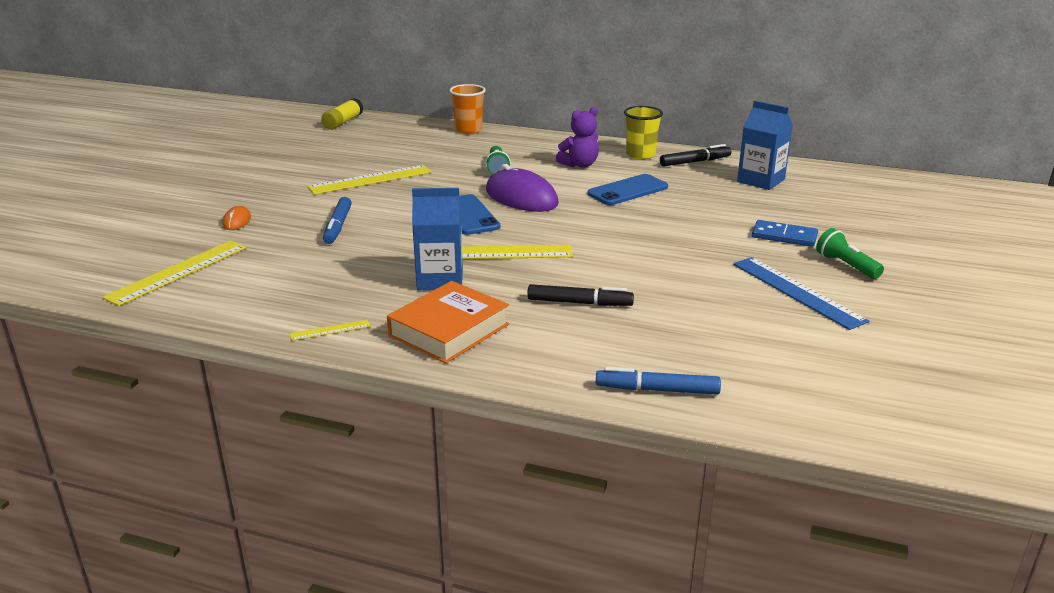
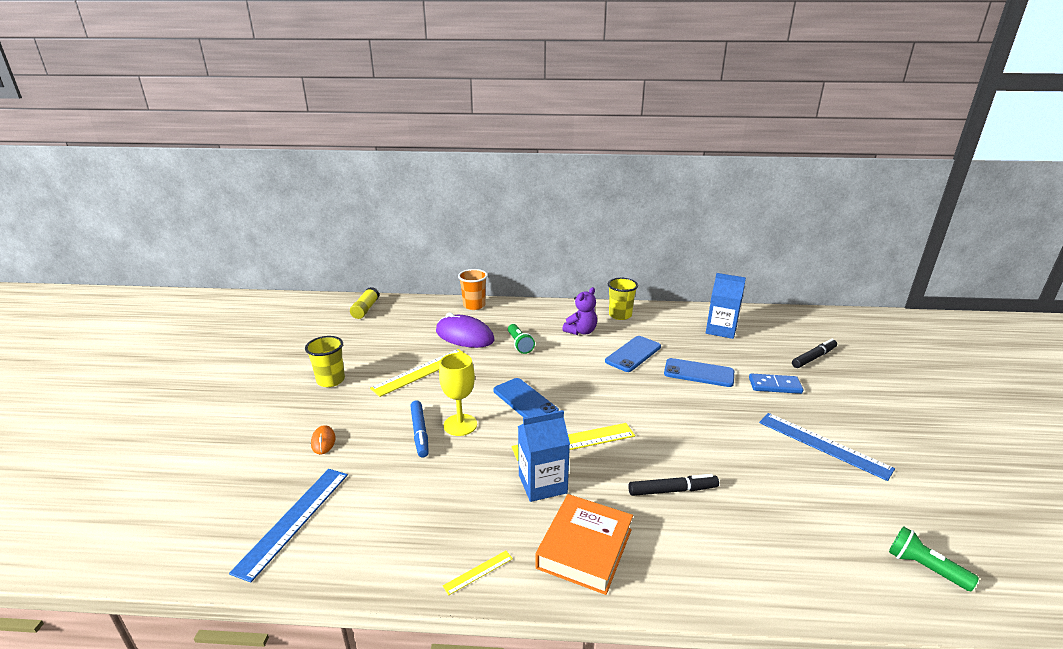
camera: 15 degrees left, 0 degrees up
yellow ruler [102,241,247,306] -> blue ruler [229,469,348,583]
purple mouse [486,164,559,212] -> purple mouse moved to [436,313,494,348]
blue marker [596,367,721,395] -> none
black marker [660,144,731,166] -> black marker moved to [792,339,837,368]
green flashlight [816,228,884,279] -> green flashlight moved to [889,526,979,591]
none -> yellow cup [305,336,345,387]
none -> yellow goblet [439,353,477,436]
none -> blue phone [664,358,734,387]

